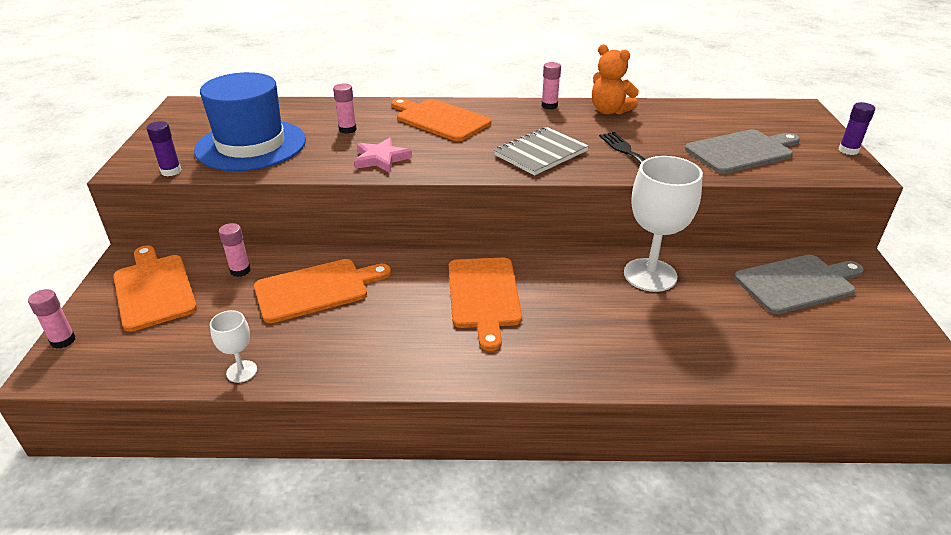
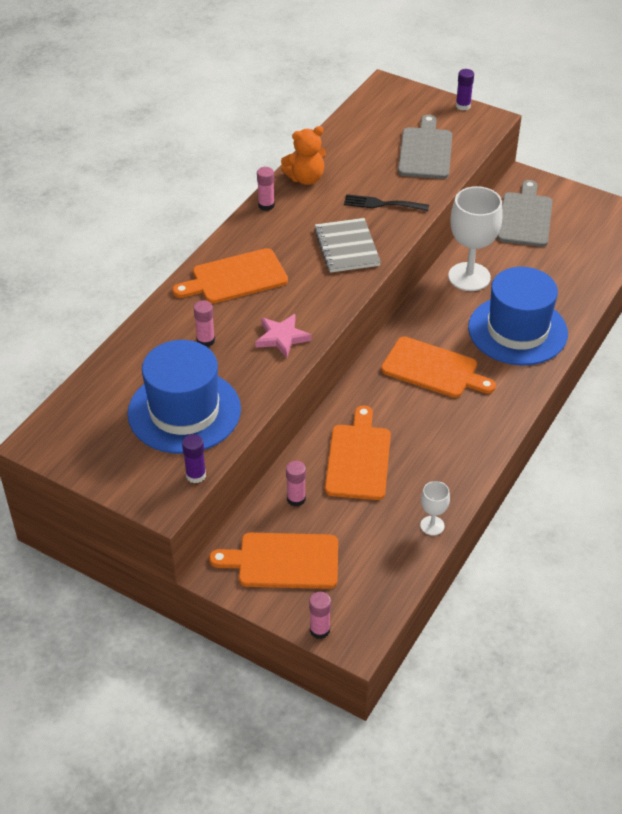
camera: 60 degrees left, 10 degrees up
none -> blue hat [468,267,568,365]

